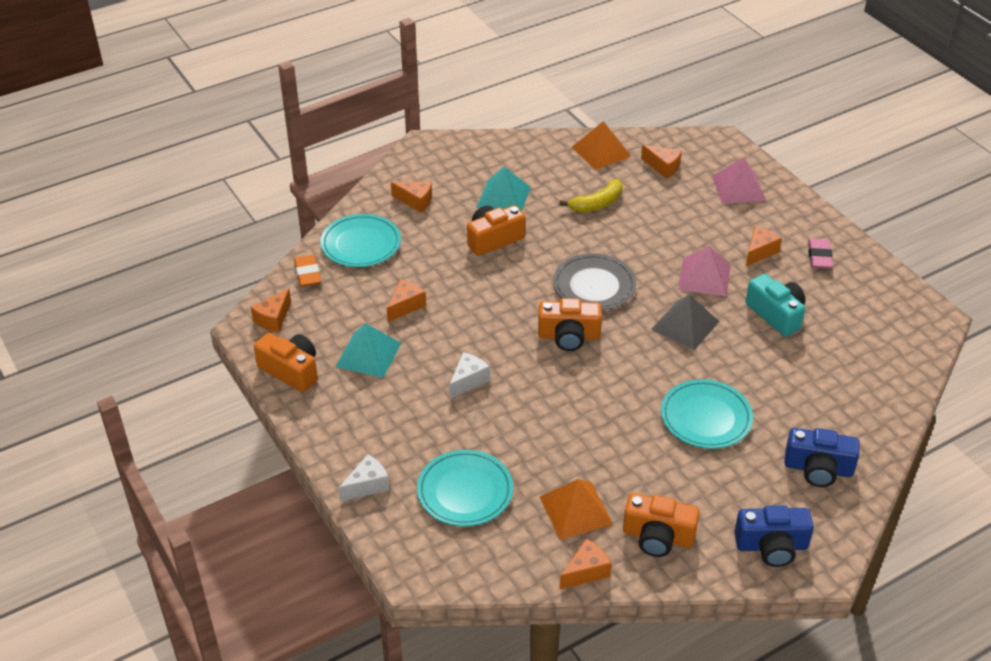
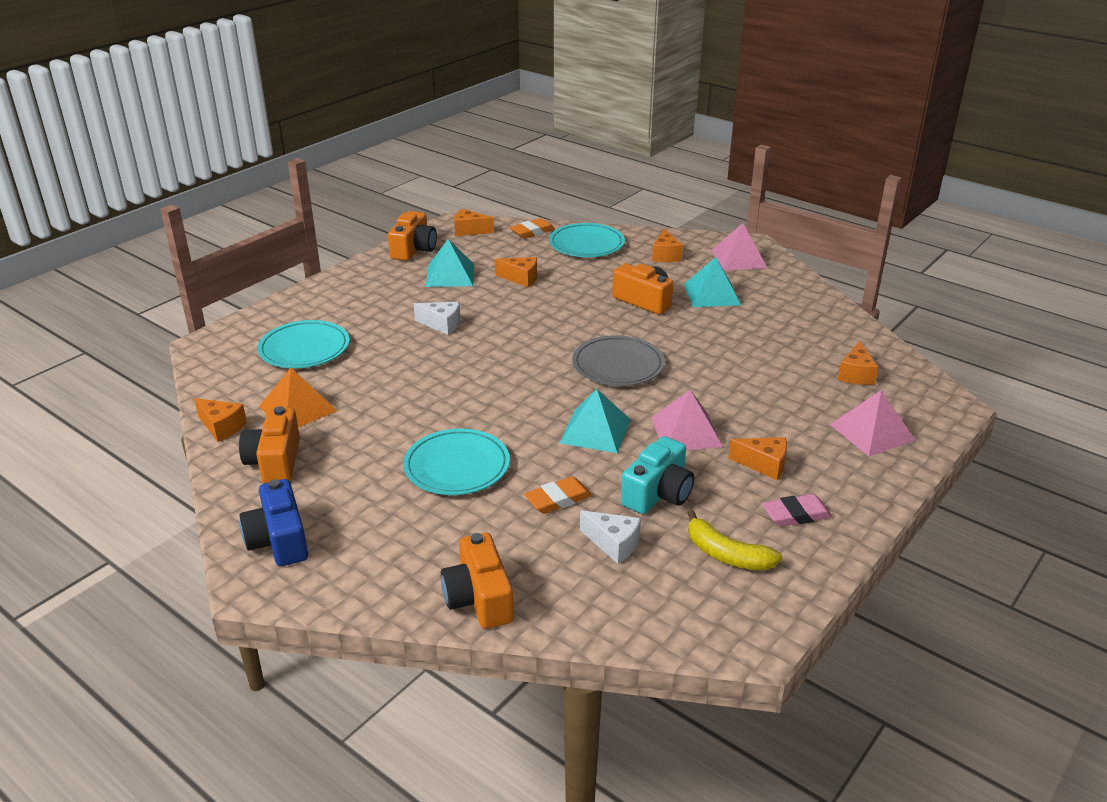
camera: 70 degrees right, 10 degrees down
white cheese [338,454,390,502] -> white cheese moved to [580,510,641,564]
orange camera [538,298,602,351] -> orange camera moved to [441,533,514,629]
yellow banana [559,179,622,212] -> yellow banana moved to [687,510,782,570]
orange pyramid [572,121,631,170] -> none
grey pyramid [651,294,719,350] -> turquoise pyramid [560,389,631,453]
blue camera [784,428,860,487] -> none
none -> orange eraser [524,476,592,514]
none -> pink pyramid [711,223,767,271]

